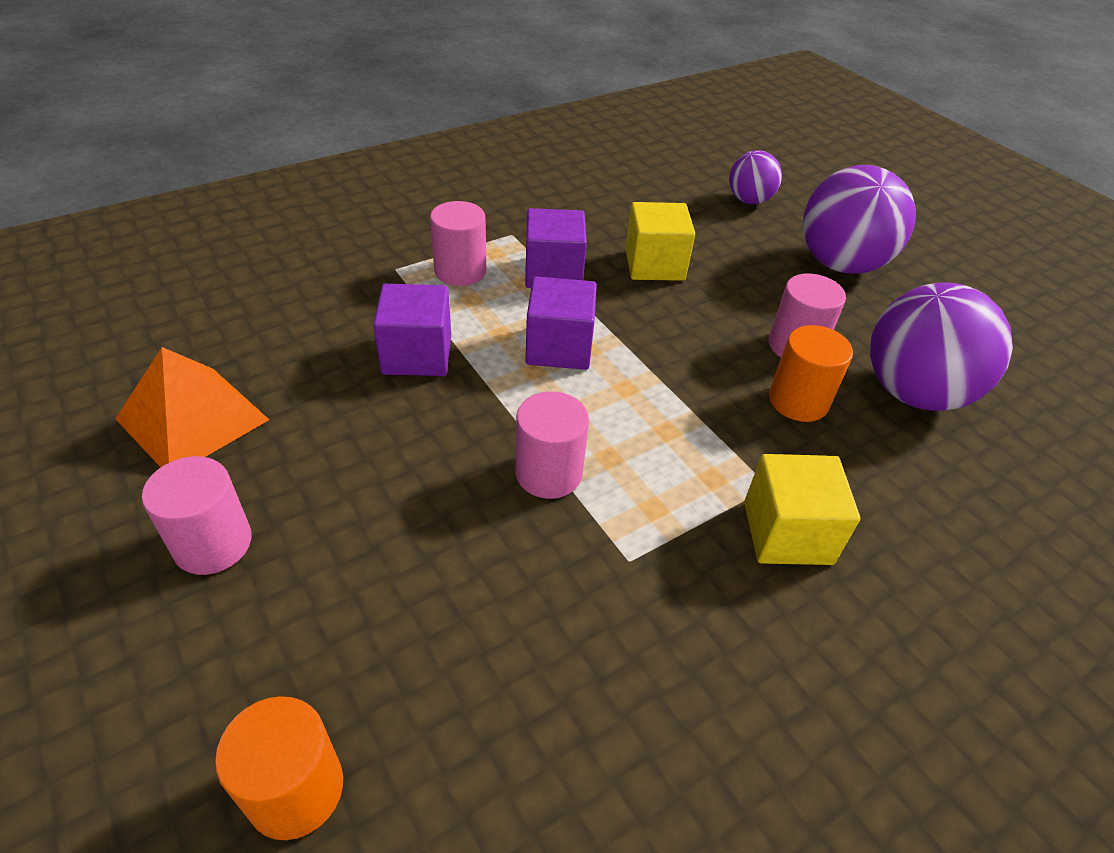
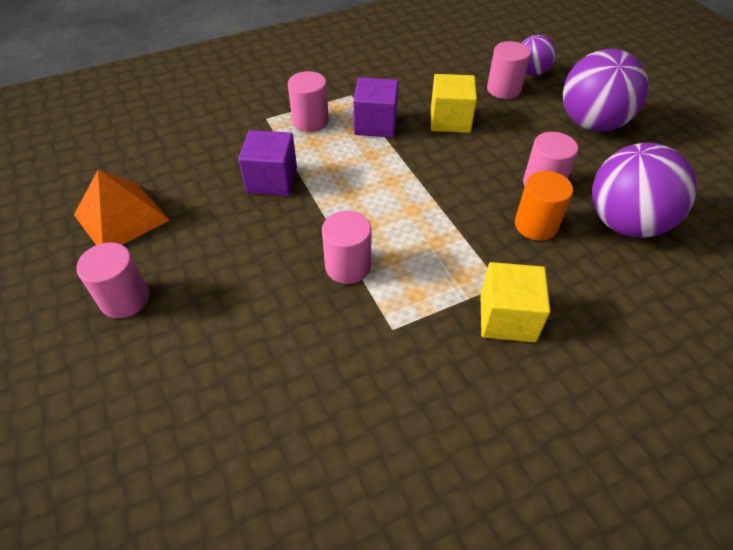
camera: 10 degrees right, 5 degrees up
orange cylinder [215,696,343,840] -> none
purple cube [525,276,597,370] -> none
none -> pink cylinder [487,41,531,99]

